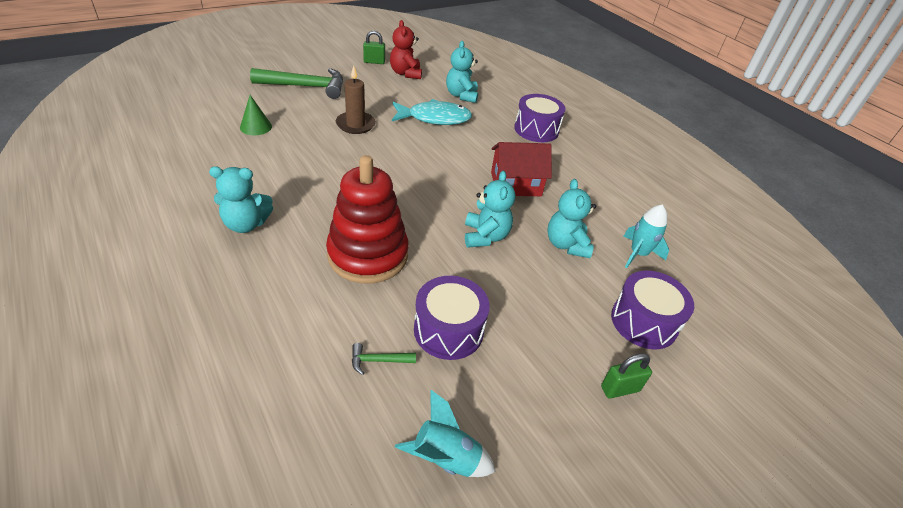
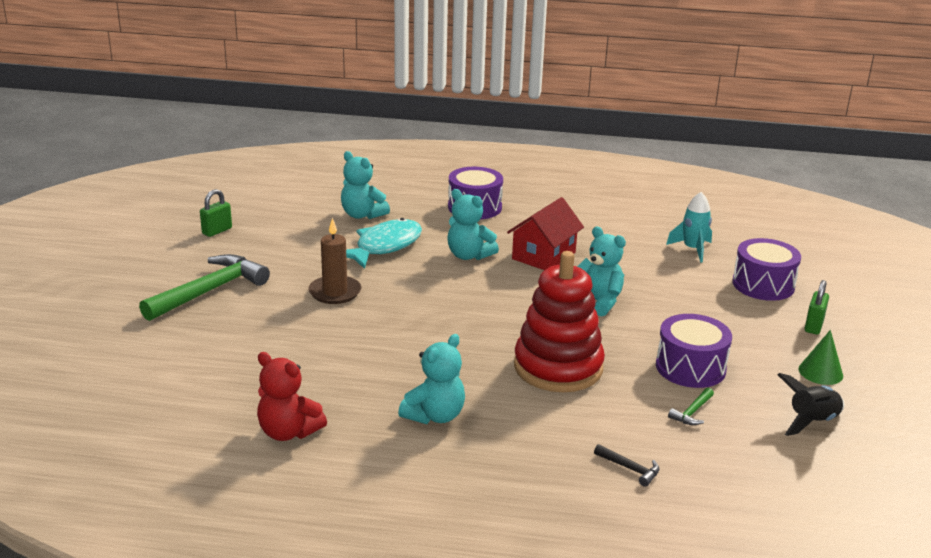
camera: 45 degrees left, 15 degrees down
green cone [240,95,272,135] -> green cone moved to [799,330,843,385]
red teddy bear [390,20,422,79] -> red teddy bear moved to [257,352,327,441]
turquoise rocket [395,390,496,477] -> black rocket [777,373,844,436]
turquoise teddy bear [547,179,596,258] -> turquoise teddy bear moved to [447,189,499,260]
none -> black hammer [594,444,660,487]

